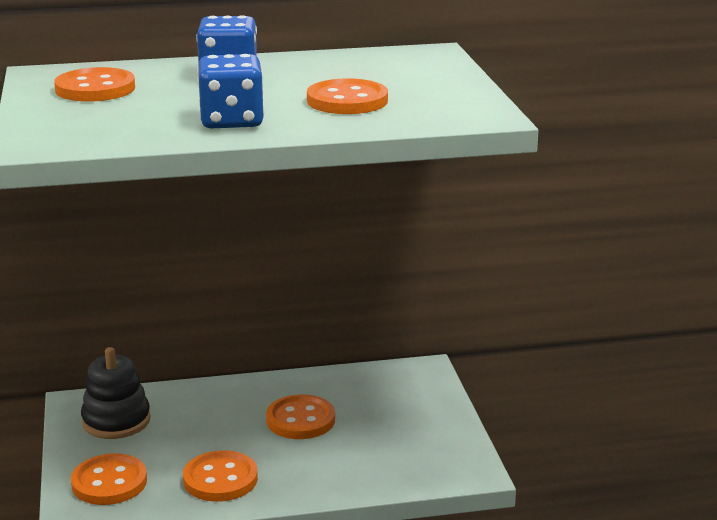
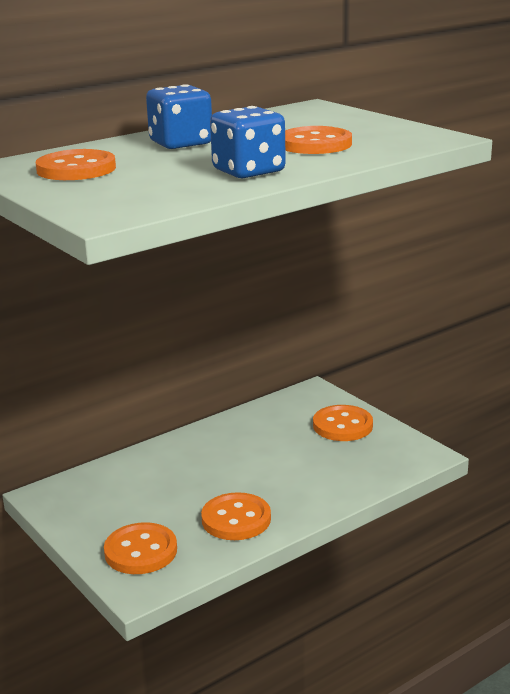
camera: 25 degrees left, 0 degrees up
black stacking toy [81,347,151,439] -> none
orange button [266,394,335,439] -> orange button moved to [313,405,373,441]

